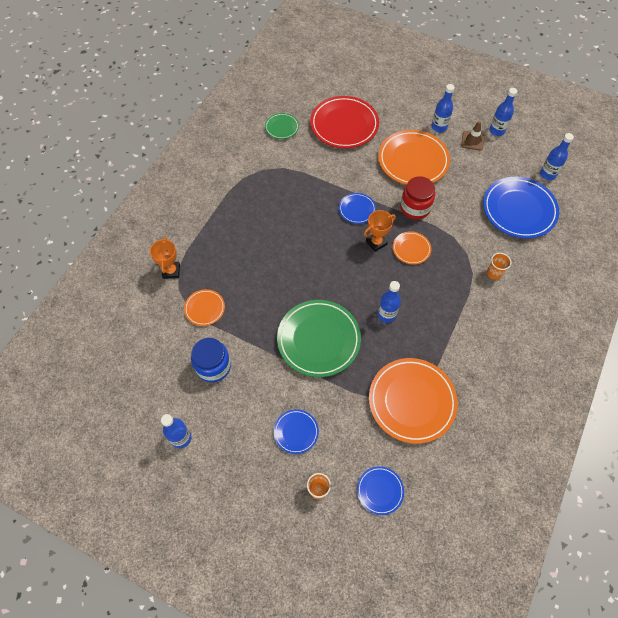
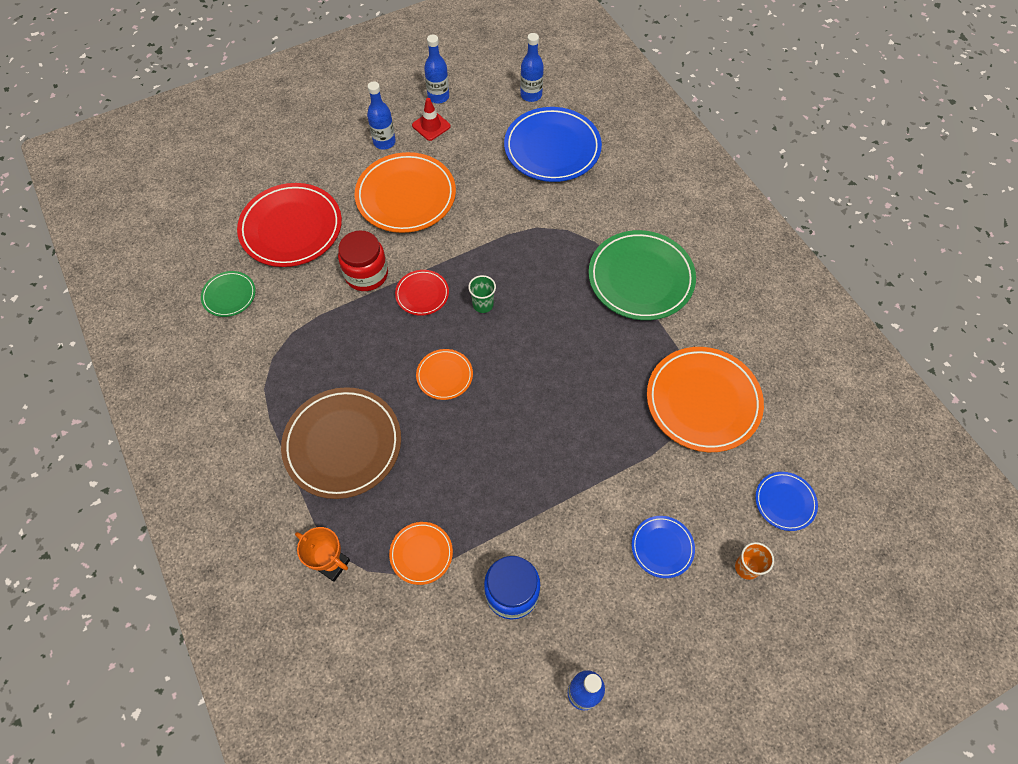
camera: 55 degrees left, 0 degrees up
green plate [277,300,361,377] -> green plate moved to [589,230,696,320]
blue plate [339,193,376,224] -> red plate [395,270,449,316]
orange trophy [363,210,396,252] -> green cup [468,275,496,313]
blue bottle [378,281,401,323] -> none
orange plate [393,231,431,265] -> orange plate moved to [416,349,473,400]
red jar [400,176,435,220] -> red jar moved to [338,230,388,291]
brown traffic cone [461,121,485,151] -> red traffic cone [412,98,451,141]
orange cup [487,253,511,280] -> none
none -> brown plate [281,387,401,499]

